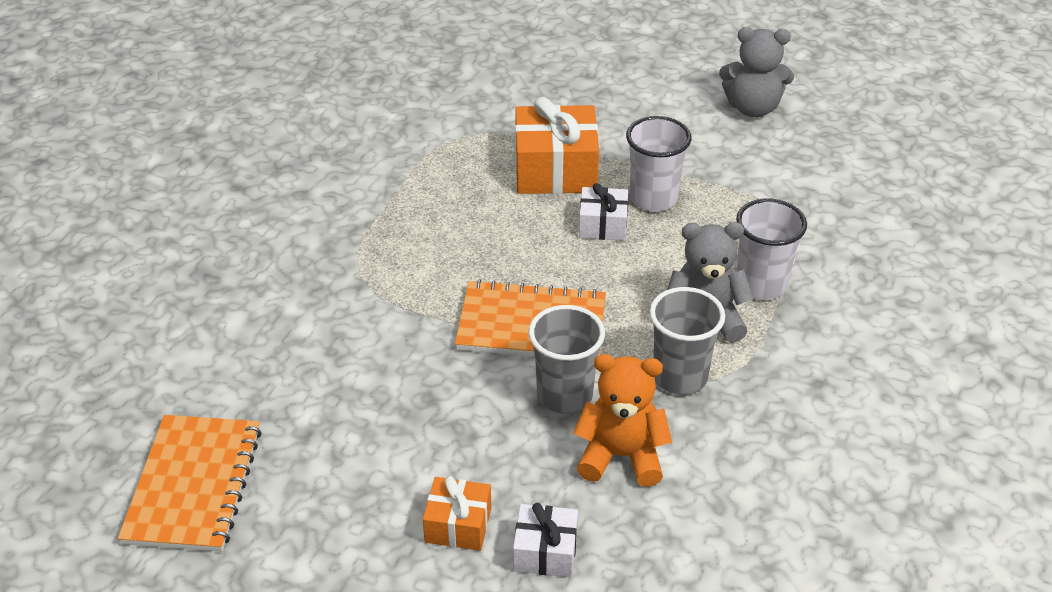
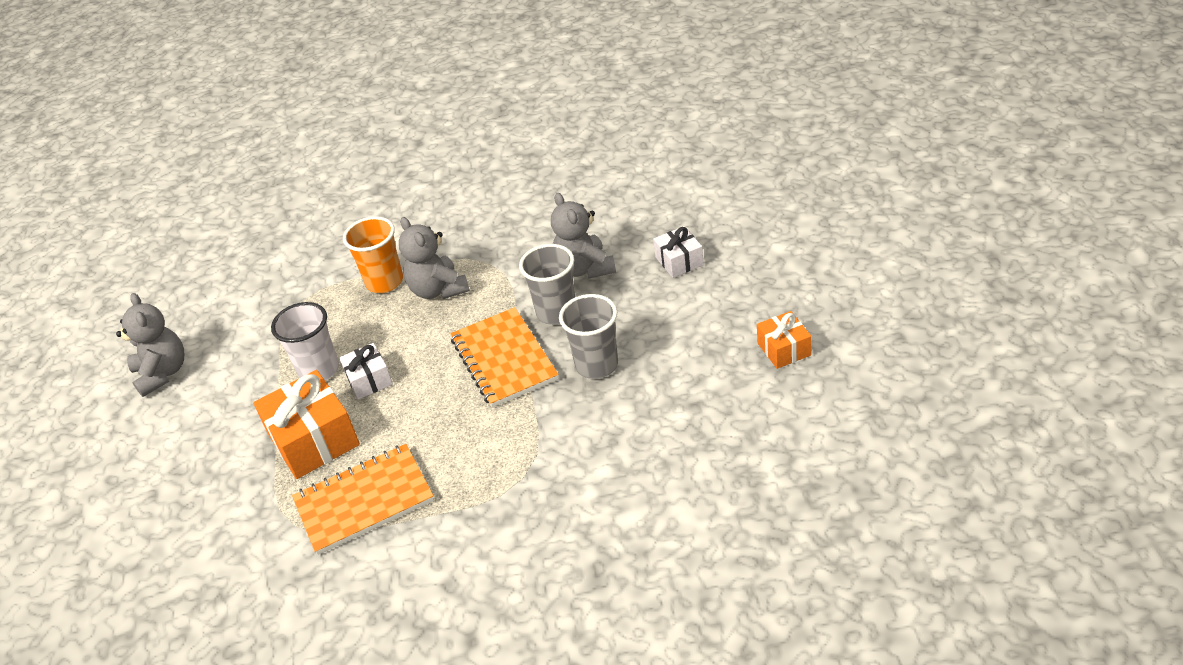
camera: 115 degrees left, 0 degrees up
orange notebook [118,415,262,552] -> orange notebook moved to [292,444,434,555]
orange gift [423,476,491,551] -> orange gift moved to [757,311,811,369]
orange teddy bear [573,354,672,487] -> grey teddy bear [551,193,616,279]
grey cup [650,287,725,395] -> grey cup moved to [559,294,618,379]
white cup [736,198,807,300] -> orange cup [343,216,403,293]

